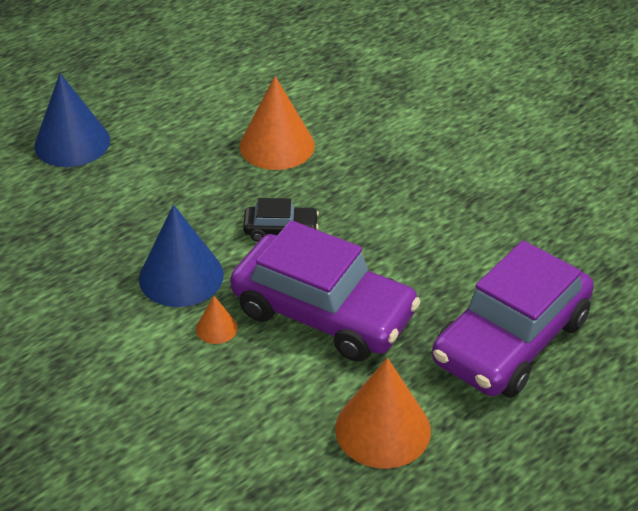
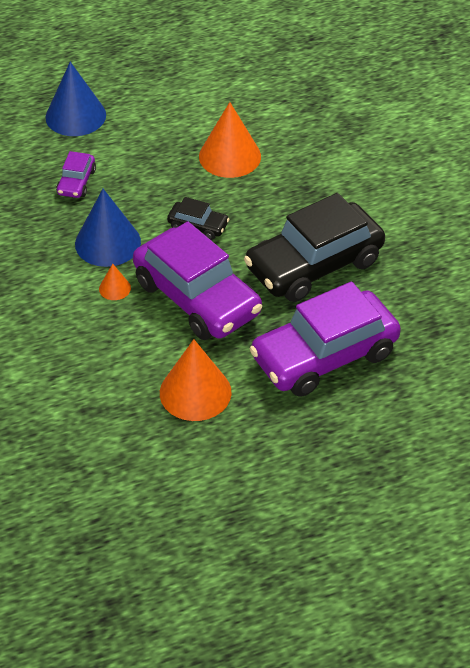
camera: 20 degrees right, 5 degrees up
none -> purple car [56,151,96,198]
none -> black car [244,193,385,302]

